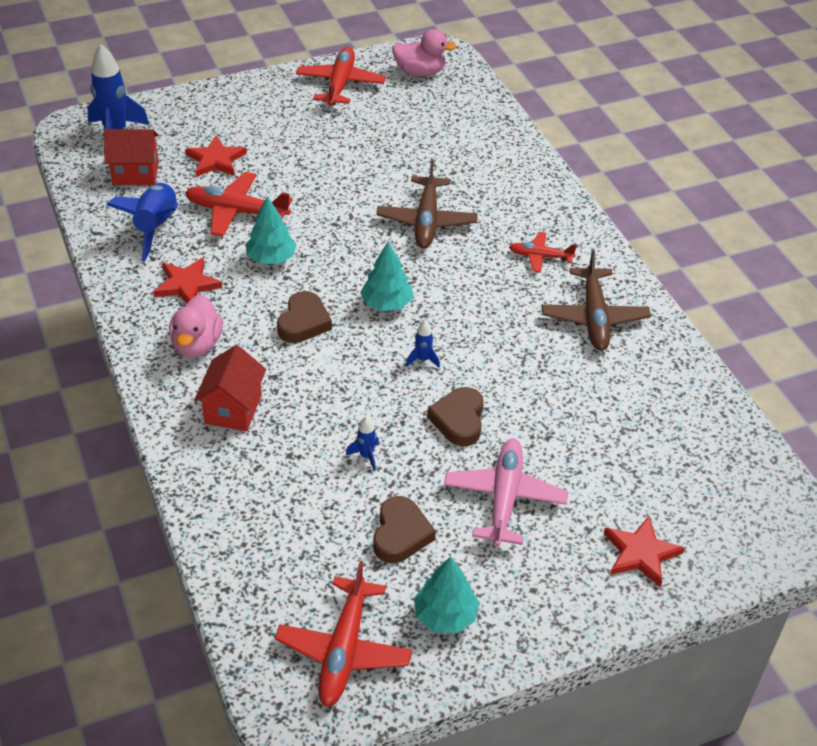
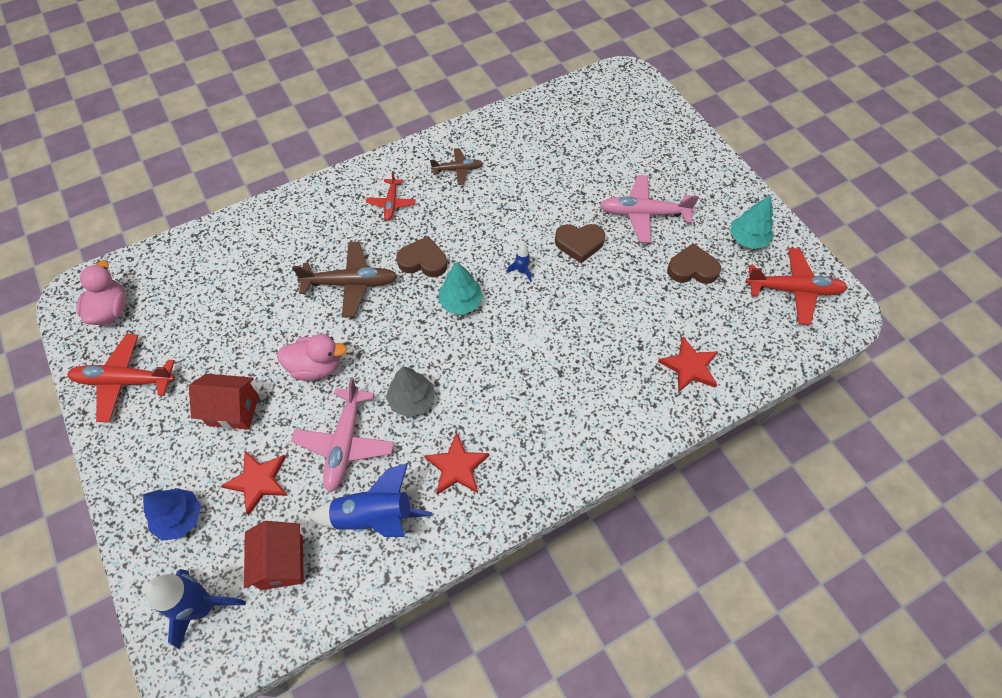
camera: 95 degrees left, 15 degrees up
pink duck [169,295,223,358] -> pink duck moved to [277,334,347,381]
red plane [185,172,292,236] -> pink plane [291,378,394,492]
red house [194,345,266,431] -> red house moved to [189,374,259,430]
turquoise tree [246,196,297,264] -> grey tree [386,366,434,417]
brown heart [277,291,332,343] -> brown heart moved to [396,236,447,277]
blue rocket [346,416,379,471] -> none
brown plane [541,249,651,351] -> brown plane [430,148,483,185], size x0.59
red star [604,516,685,588] -> red star moved to [658,336,718,393]
none -> blue tree [143,488,201,541]

